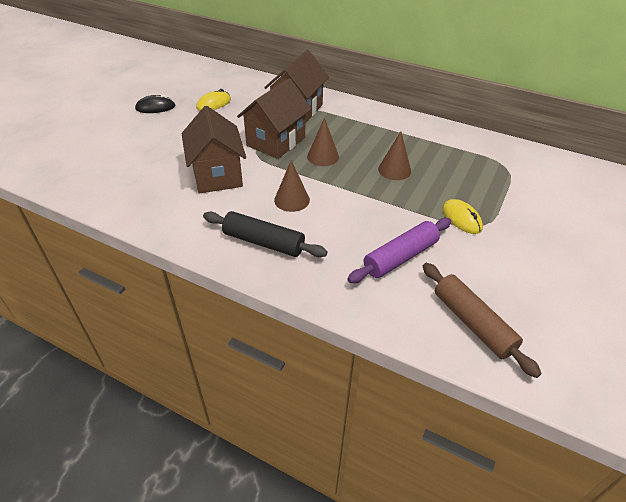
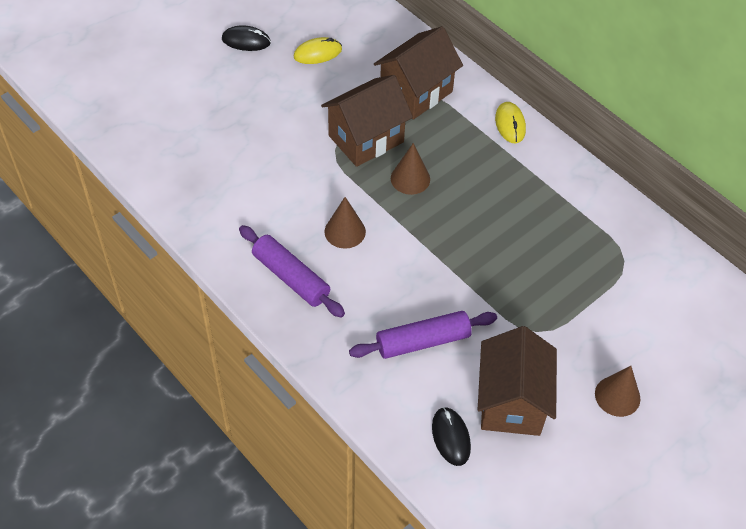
camera: 20 degrees right, 10 degrees up
brown house [182,106,246,193] -> brown house moved to [478,326,557,436]
black rolling pin [203,211,328,257] -> purple rolling pin [239,225,345,317]
brown cone [378,131,411,180] -> brown cone moved to [595,366,641,417]
brown rolling pin [423,263,542,378] -> black mouse [432,407,471,466]
yellow mouse [442,199,483,234] -> yellow mouse moved to [495,102,526,143]

